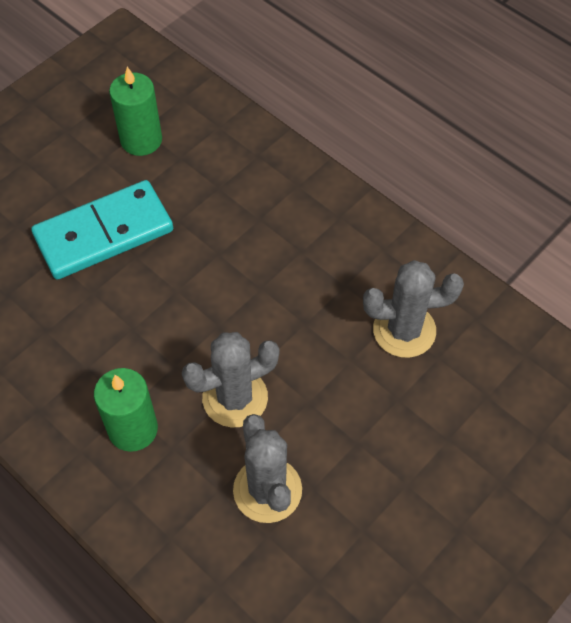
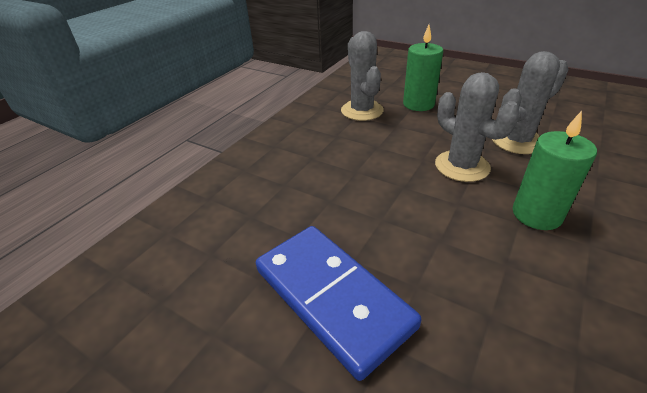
camera: 100 degrees left, 20 degrees down
turquoise domino [31,180,173,280] -> blue domino [256,226,421,381]
green candle [109,67,162,156] -> green candle moved to [403,25,443,111]

